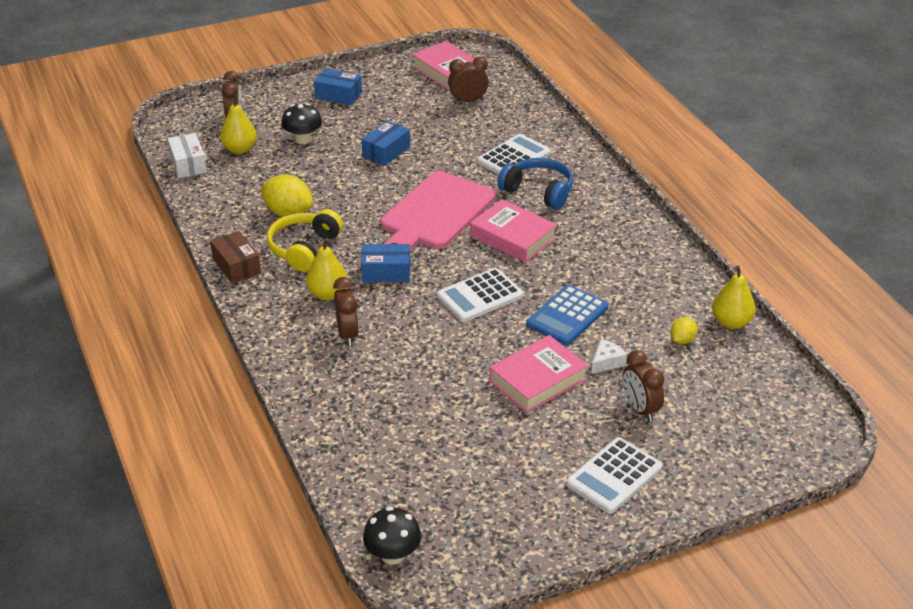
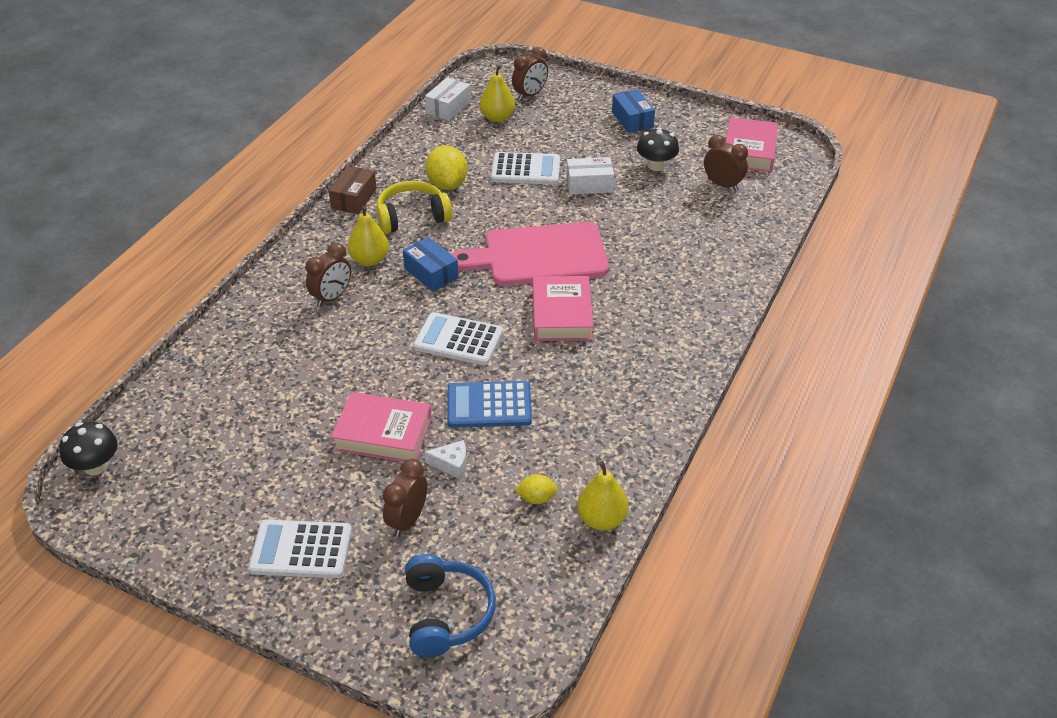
camera: 50 degrees right, 5 degrees up
black mushroom [281,103,322,144] -> black mushroom moved to [637,127,679,171]
blue box [361,121,410,166] -> white box [566,157,614,195]
white calculator [477,134,551,175] -> white calculator moved to [491,152,560,185]
blue headphones [498,158,573,210] -> blue headphones moved to [405,554,496,657]

